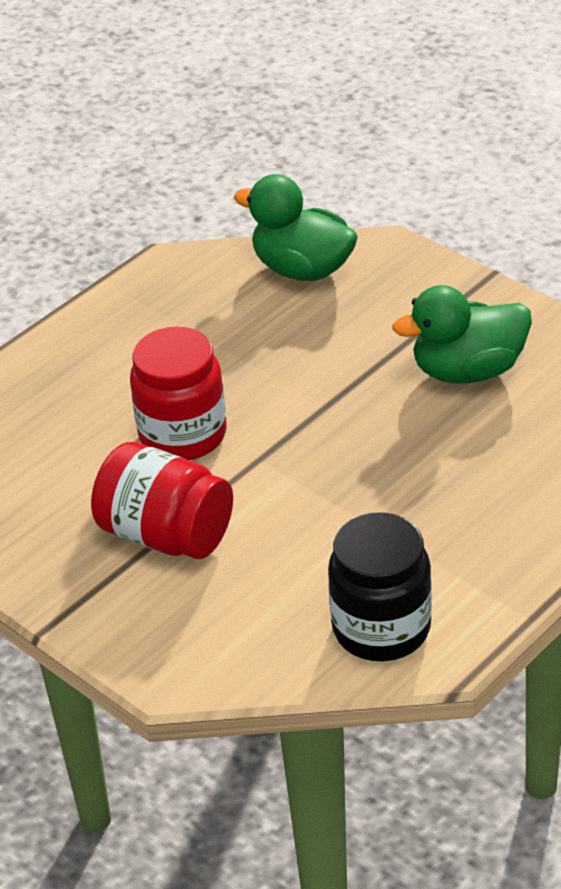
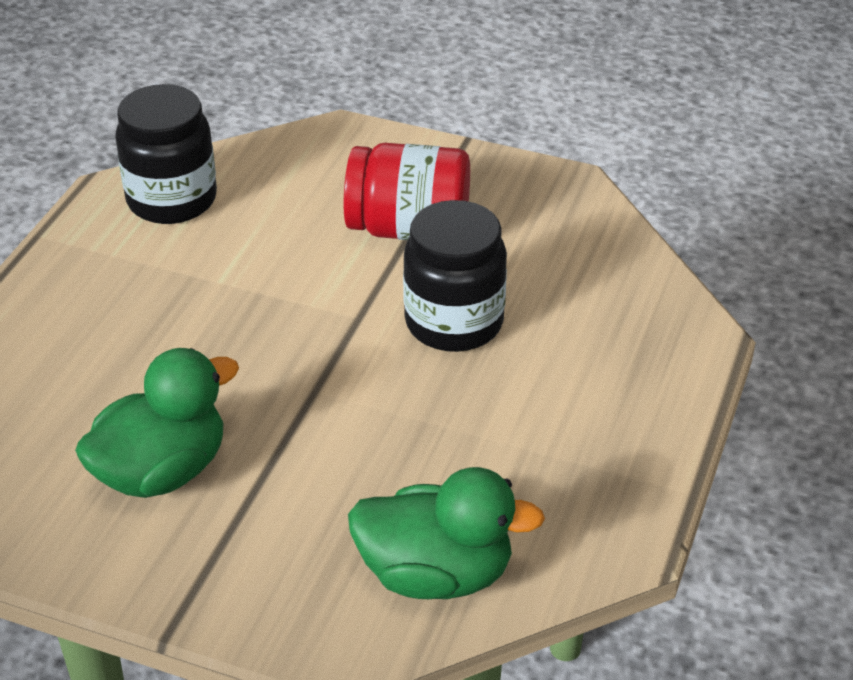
camera: 155 degrees right, 0 degrees up
red jar [130,327,227,460] -> black jar [403,200,507,352]

